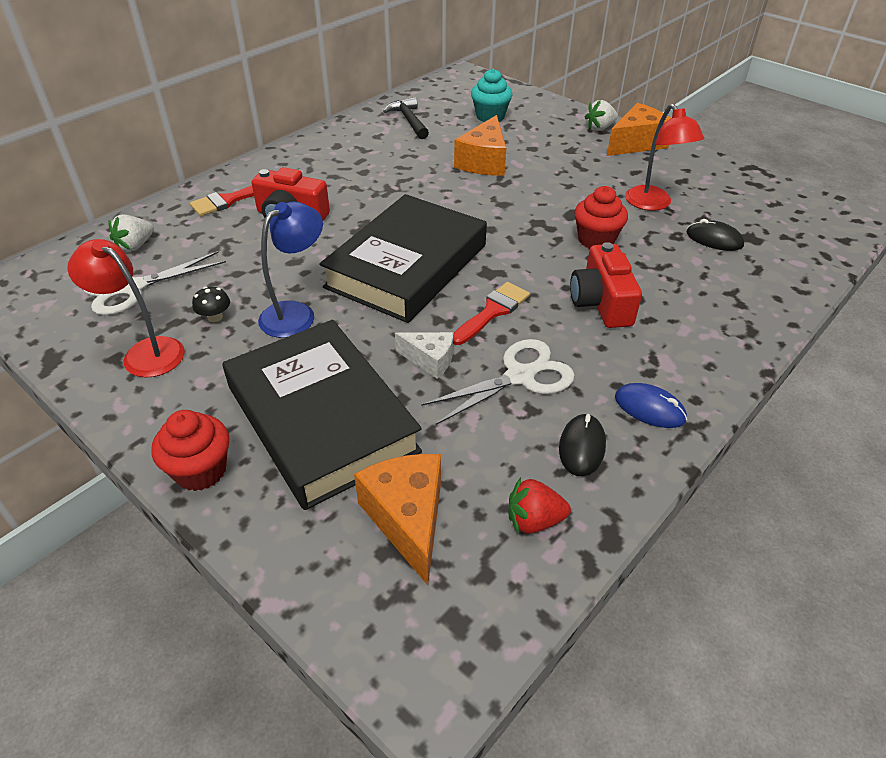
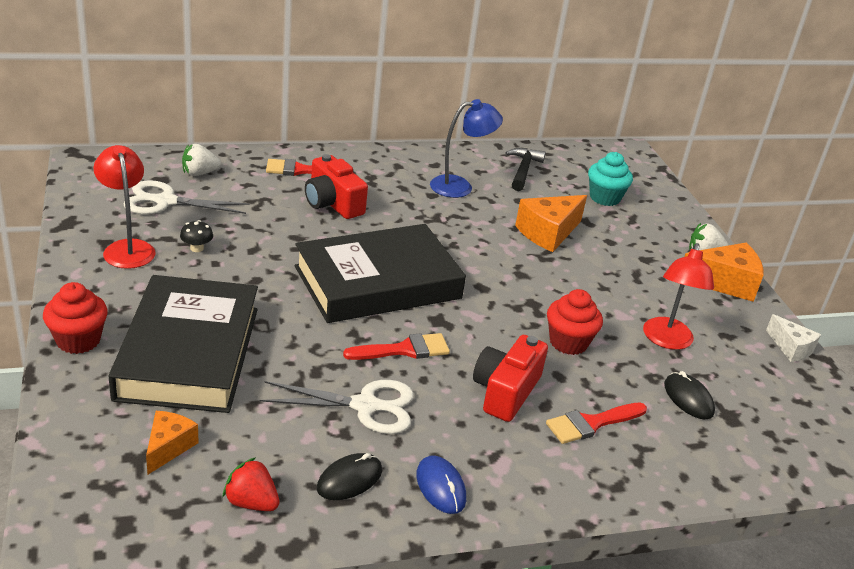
camera: 30 degrees right, 10 degrees down
blue lamp [258,201,323,338] -> blue lamp moved to [430,99,503,198]
orange cheese [354,454,441,585] -> orange cheese [146,411,199,474], size x0.61
white cheese [395,332,453,379] -> white cheese moved to [766,314,821,362]
none -> red brush [546,402,647,444]

